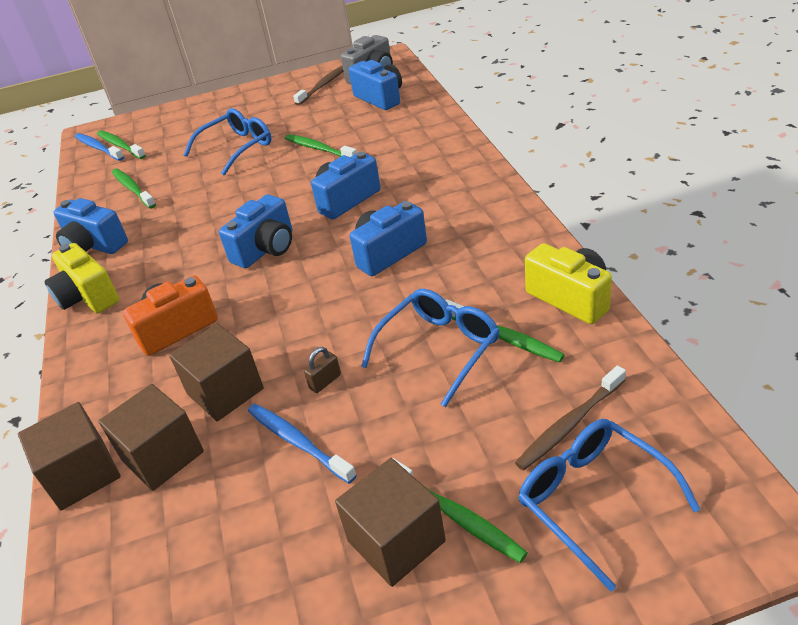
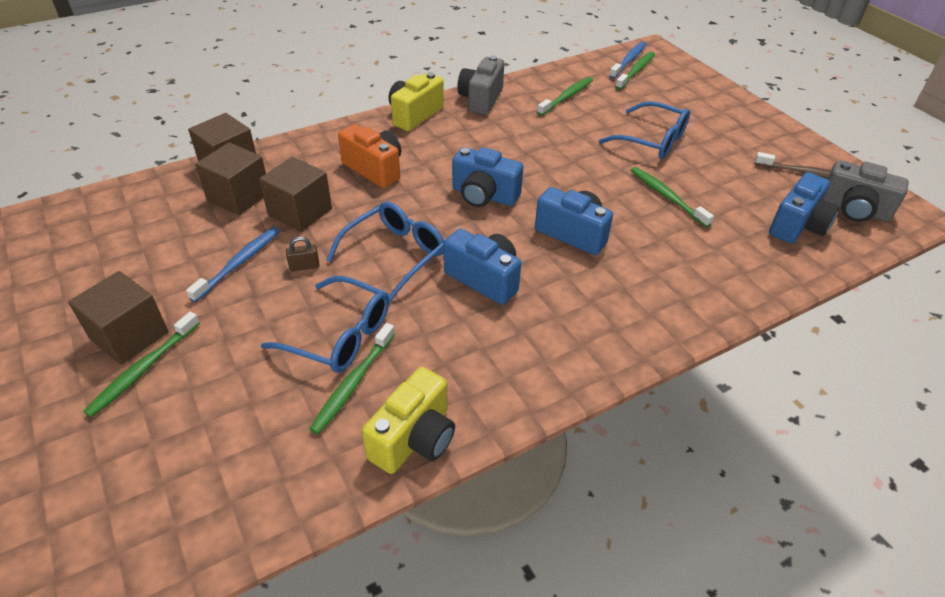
camera: 70 degrees right, 5 degrees up
blue camera [54,198,128,254] -> grey camera [457,55,504,115]
green toothbrush [285,134,357,157] -> green toothbrush turned 60 degrees counterclockwise [631,167,714,227]
brown padlock [304,347,341,393] -> brown padlock turned 45 degrees counterclockwise [286,237,320,271]
brown toothbrush [515,365,626,471] -> none
blue glasses [518,419,701,592] -> blue glasses moved to [326,201,444,302]

